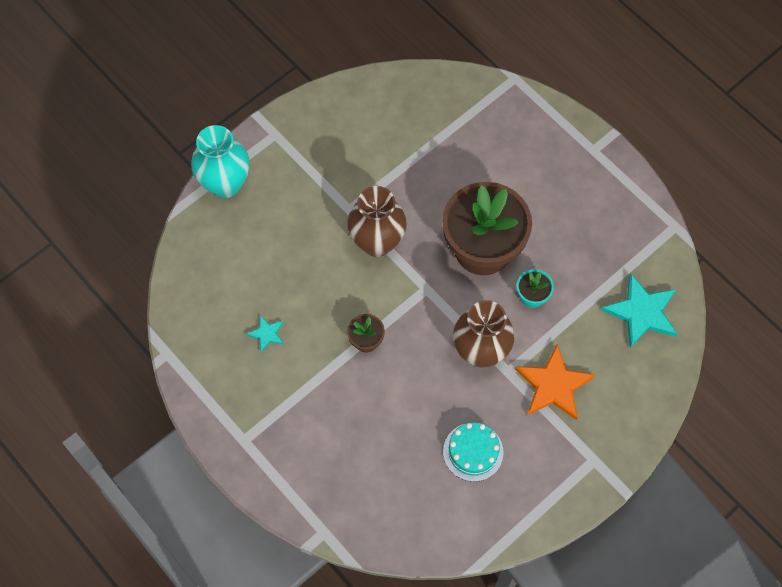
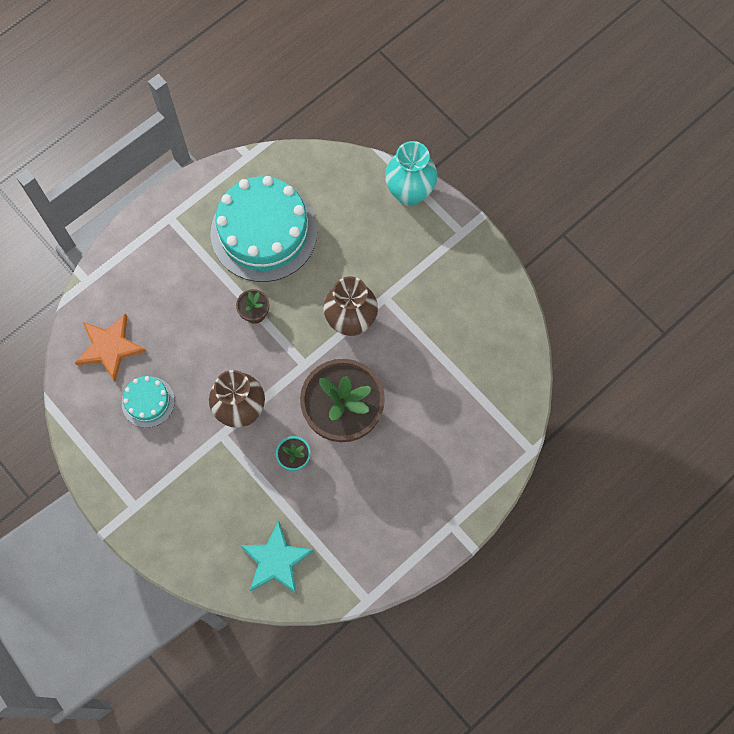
camera: 90 degrees right, 5 degrees up
turquoise star [246,315,284,352] -> turquoise cake [211,176,317,282]
orange star [515,344,595,421] -> orange star moved to [75,314,146,381]

